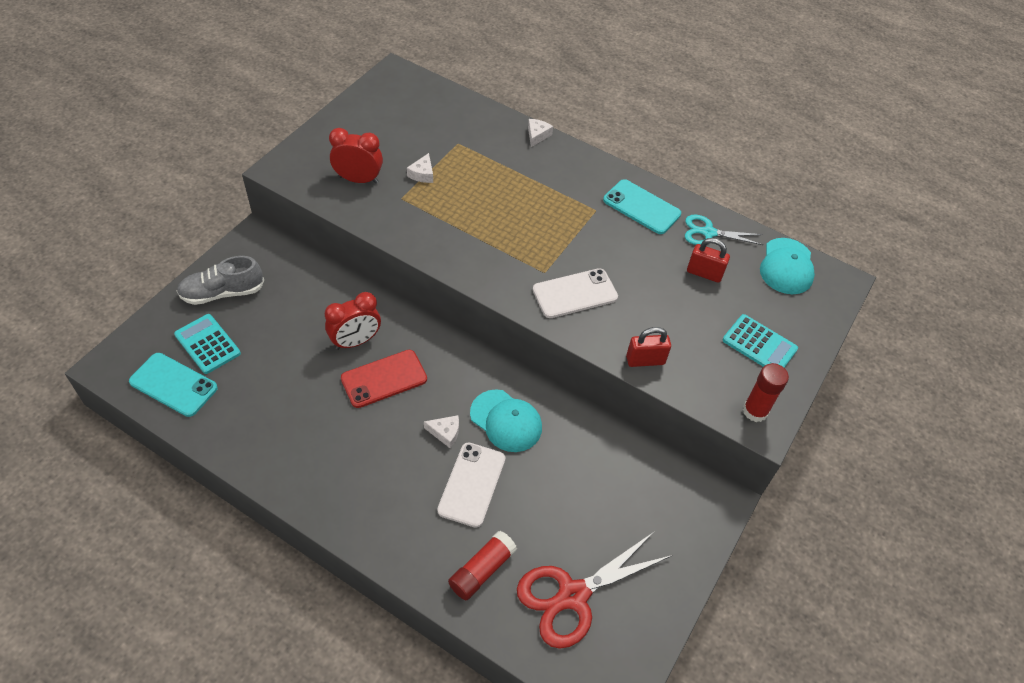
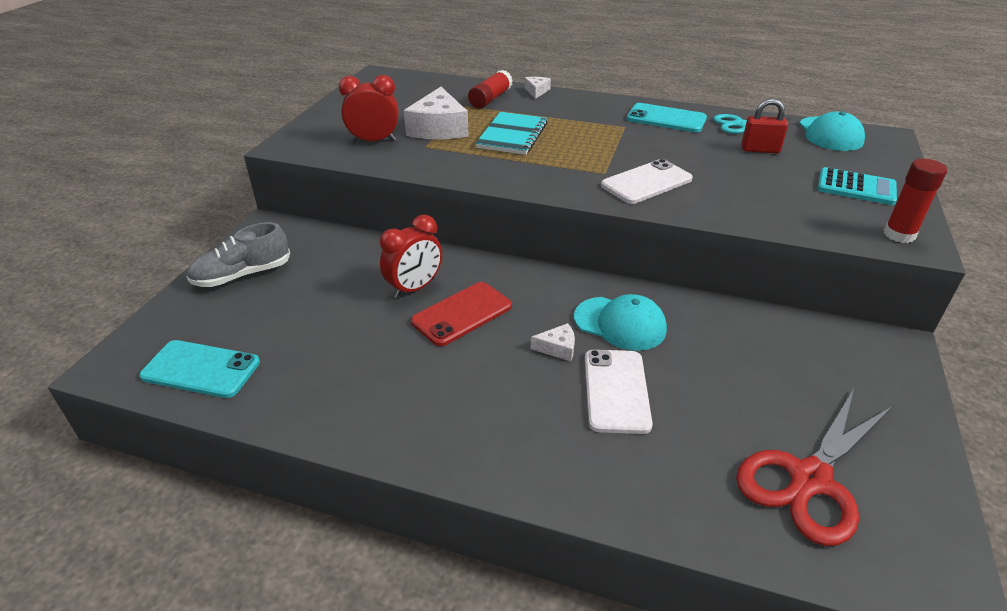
camera: 10 degrees left, 15 degrees down
turquoise calculator [174,314,241,374] -> none
white cheese [407,153,433,183] -> white cheese [404,87,469,139], size x2.12
red glue stick [448,531,517,601] -> red glue stick moved to [468,70,513,109]
red padlock [626,327,671,367] -> none
none -> turquoise notebook [476,112,548,155]

